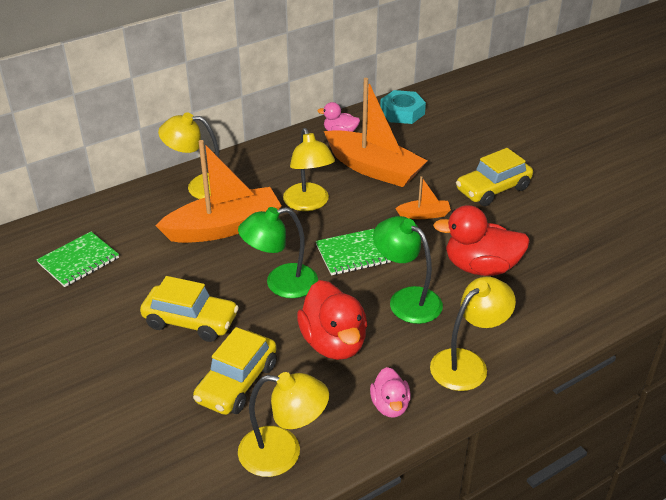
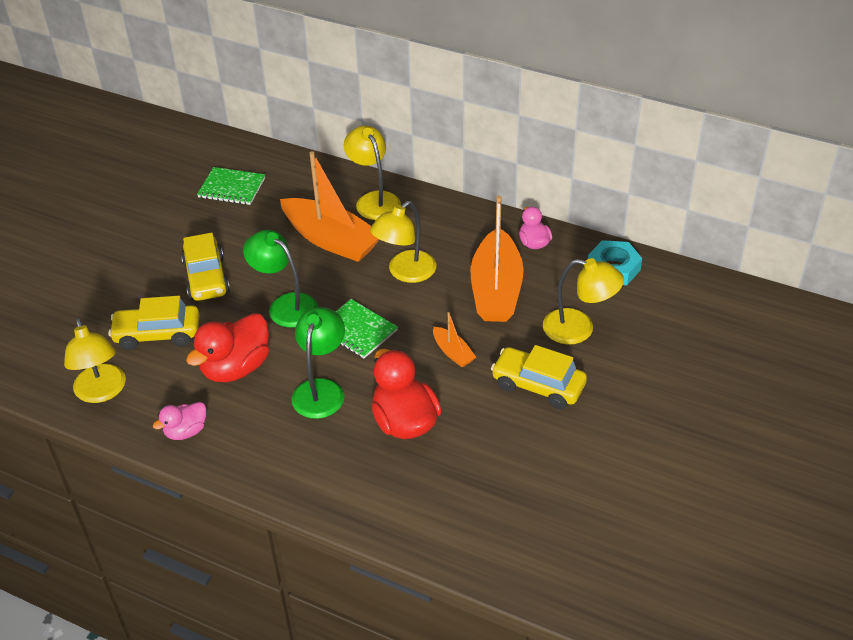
camera: 60 degrees right, 5 degrees up
yellow lamp [430,277,516,391] -> yellow lamp moved to [543,258,624,345]

